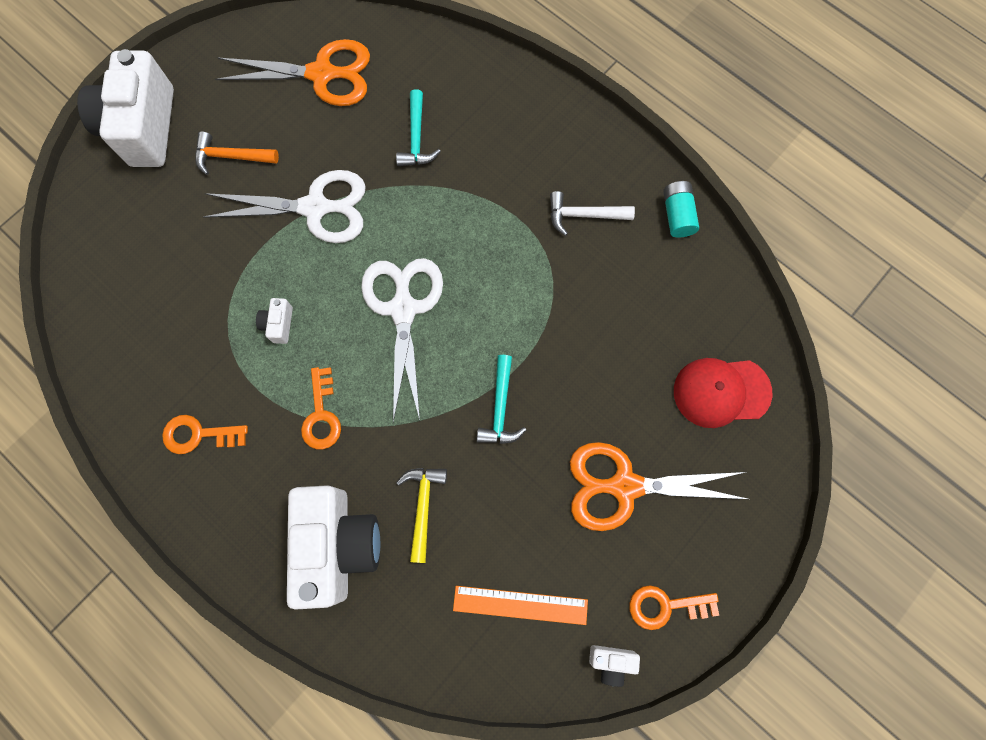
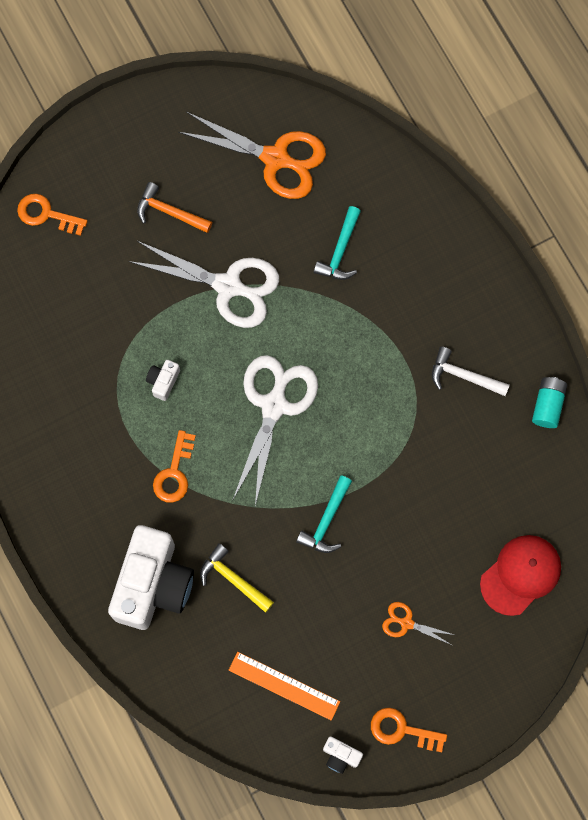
camera: 20 degrees right, 0 degrees up
white camera [77,49,174,167] -> none
orange key [162,415,248,454] -> orange key moved to [17,194,88,236]
yellow hammer [396,468,447,563] -> yellow hammer turned 75 degrees counterclockwise [200,543,274,613]
orange scissors [570,442,747,531] -> orange scissors [382,602,454,645], size x0.46
red cap [674,358,773,428] -> red cap turned 120 degrees clockwise [480,535,561,616]

